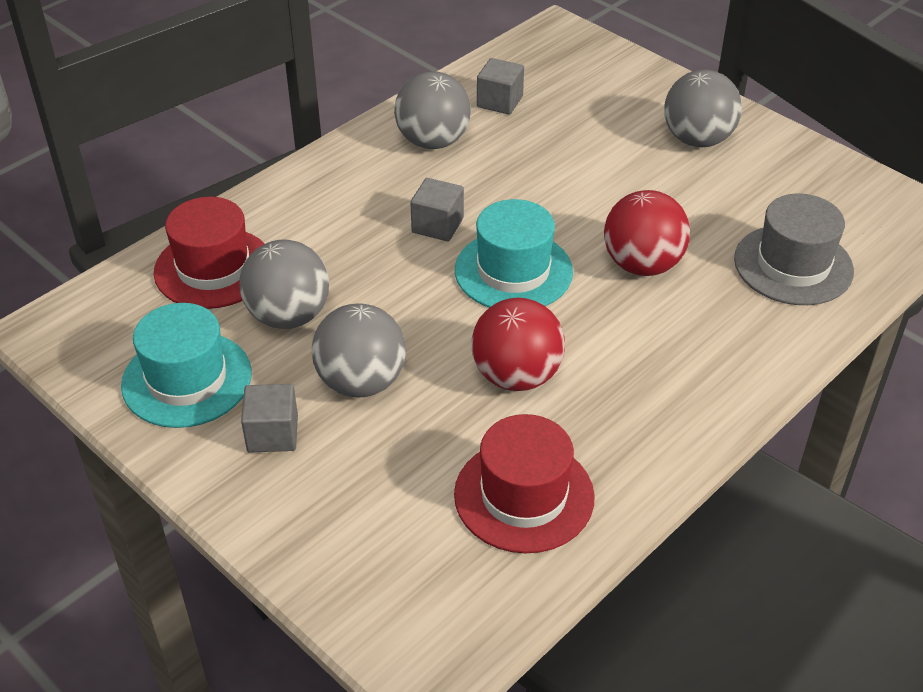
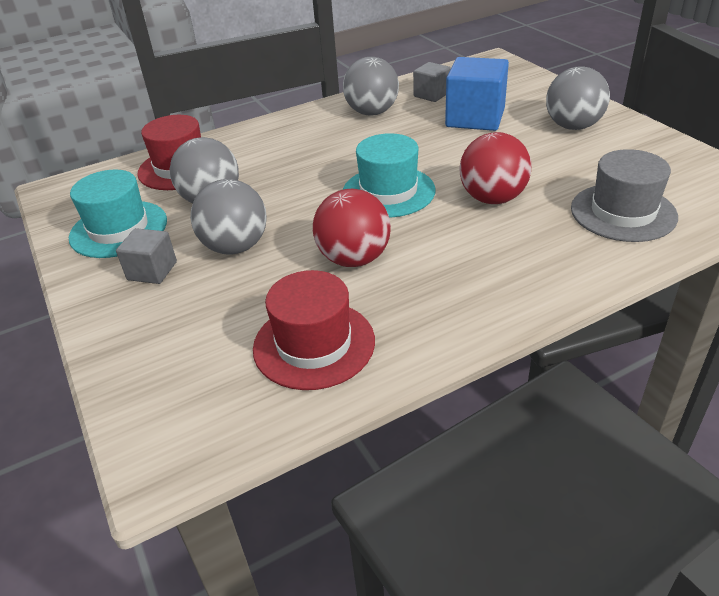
camera: 20 degrees right, 5 degrees down
grey cube [410,178,464,241] -> none
none -> blue cube [445,57,509,131]

